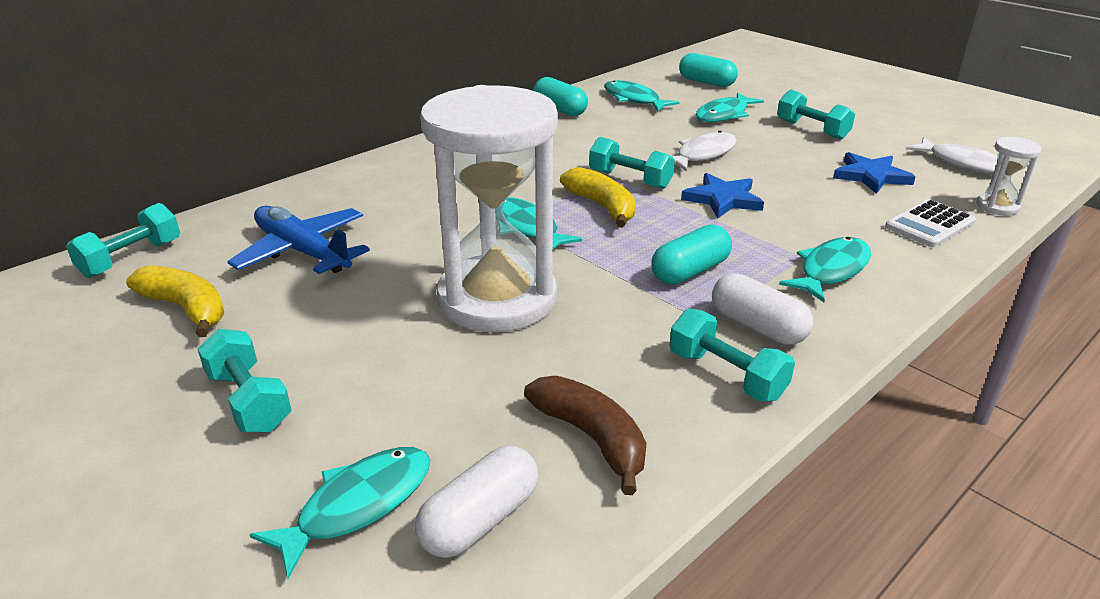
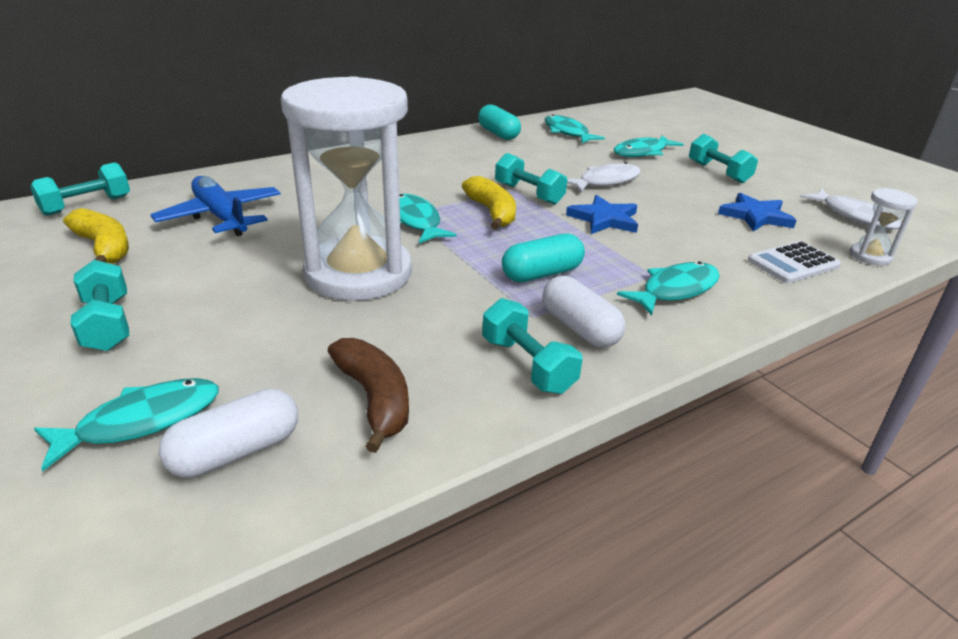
camera: 10 degrees right, 0 degrees up
turquoise capsule [679,53,738,87] -> none

